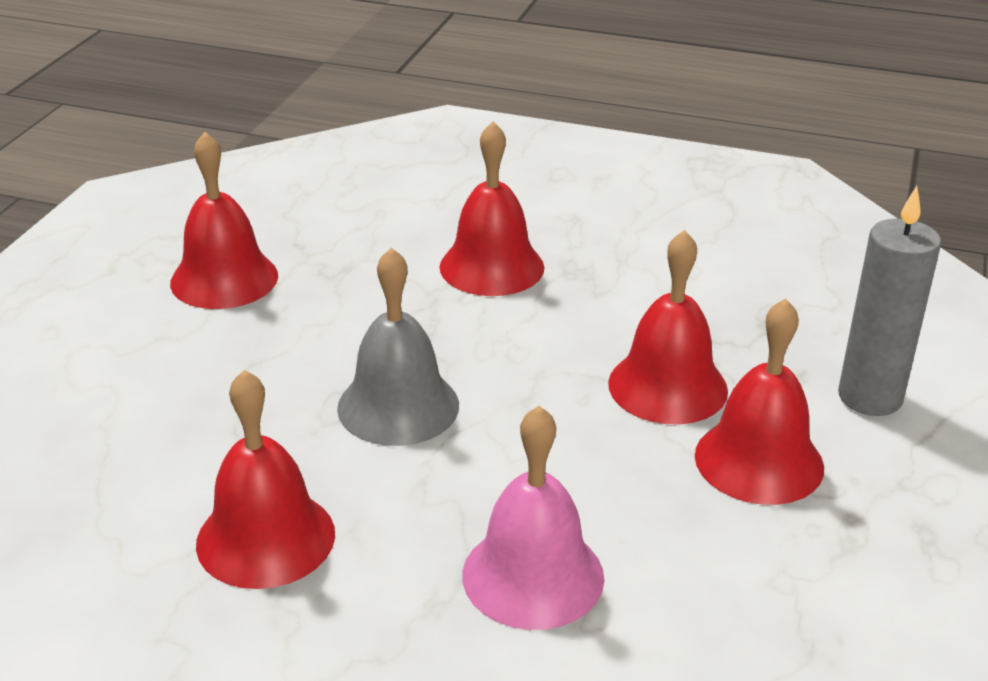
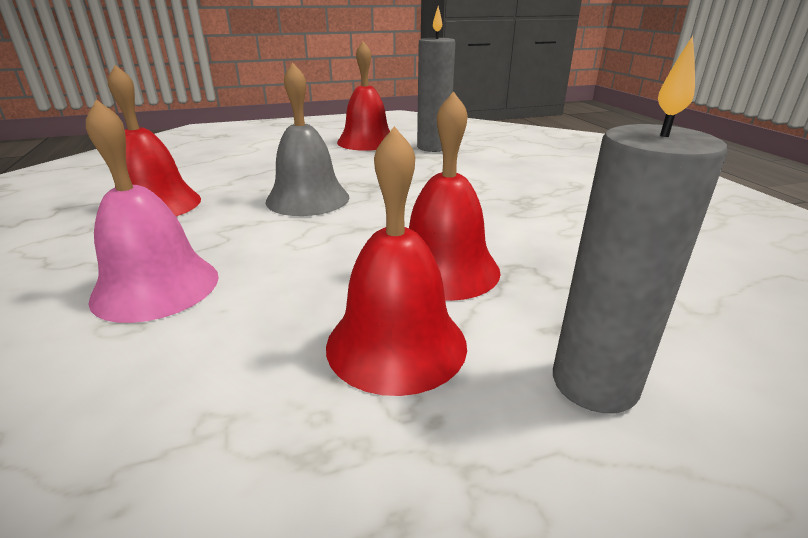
camera: 55 degrees right, 5 degrees down
red bell [440,122,545,296] -> none
none -> grey candle [417,6,455,152]

